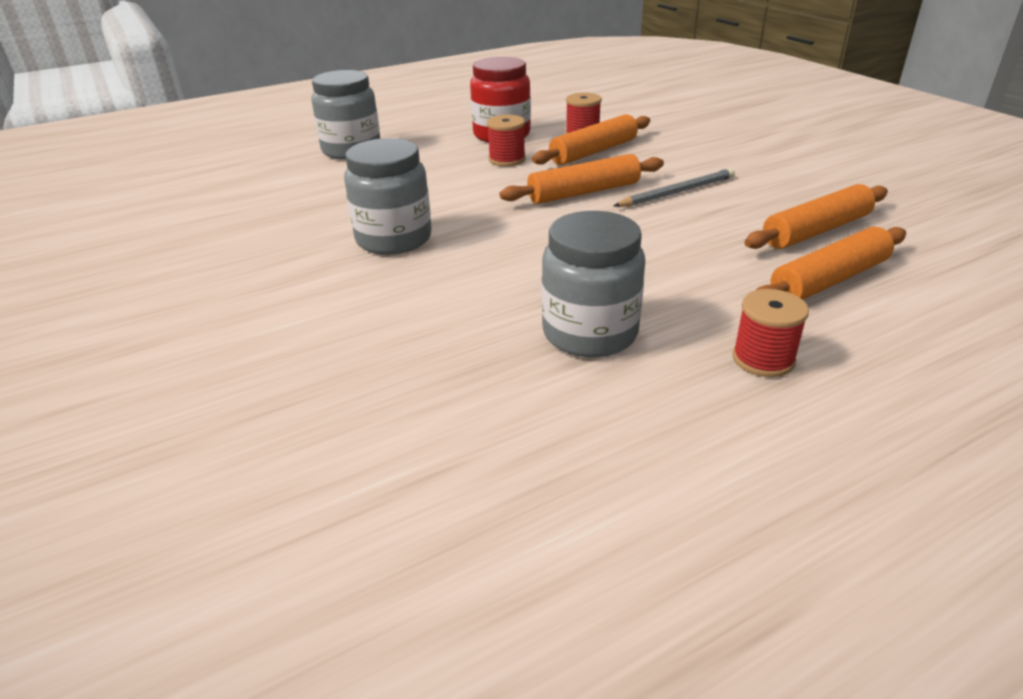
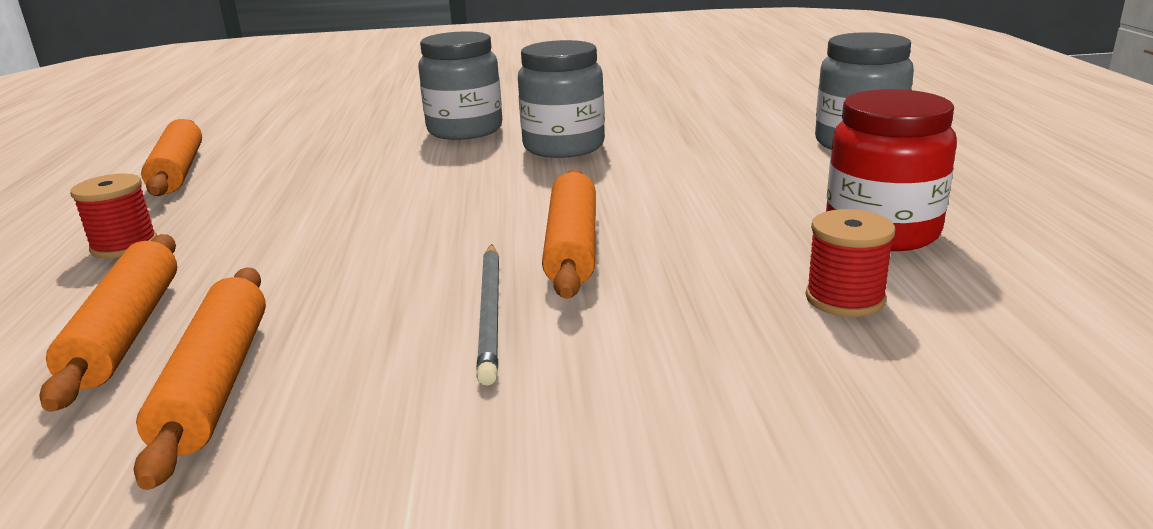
camera: 115 degrees right, 10 degrees down
red spool [487,115,526,166] -> none
orange rolling pin [532,114,650,165] -> orange rolling pin moved to [141,119,202,196]
grey jar [542,211,646,358] -> grey jar moved to [418,31,502,140]

